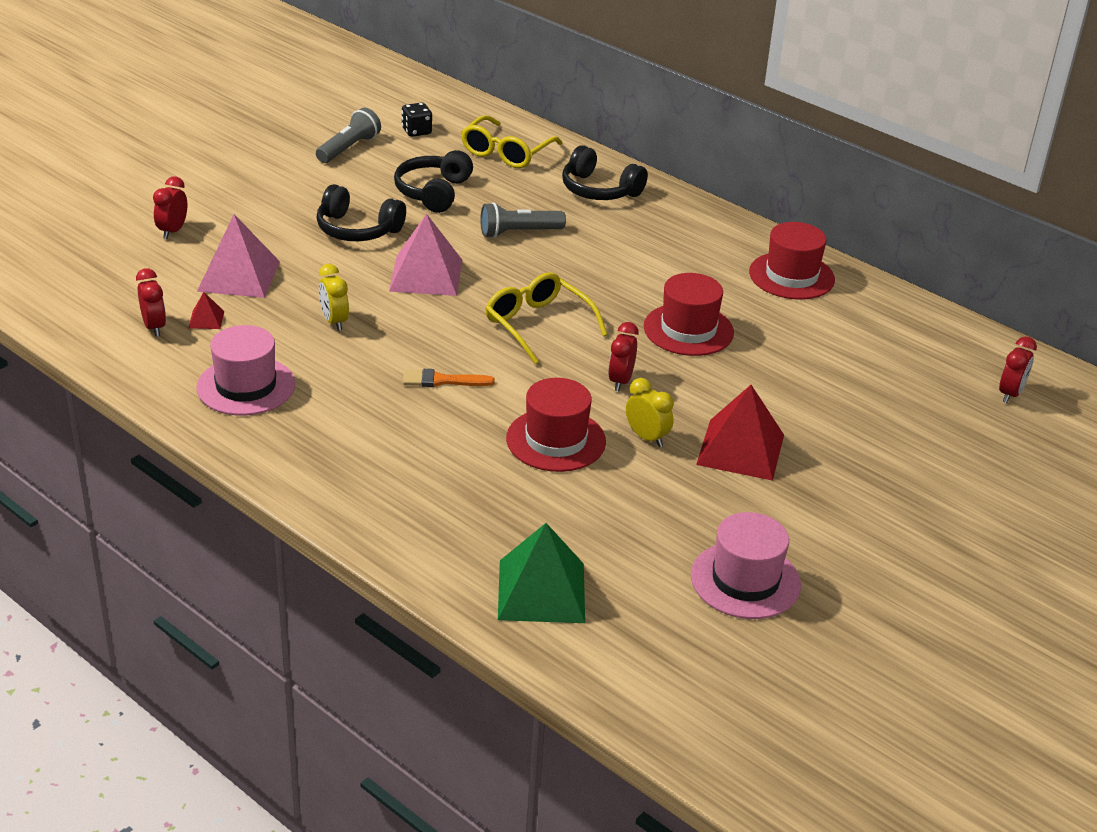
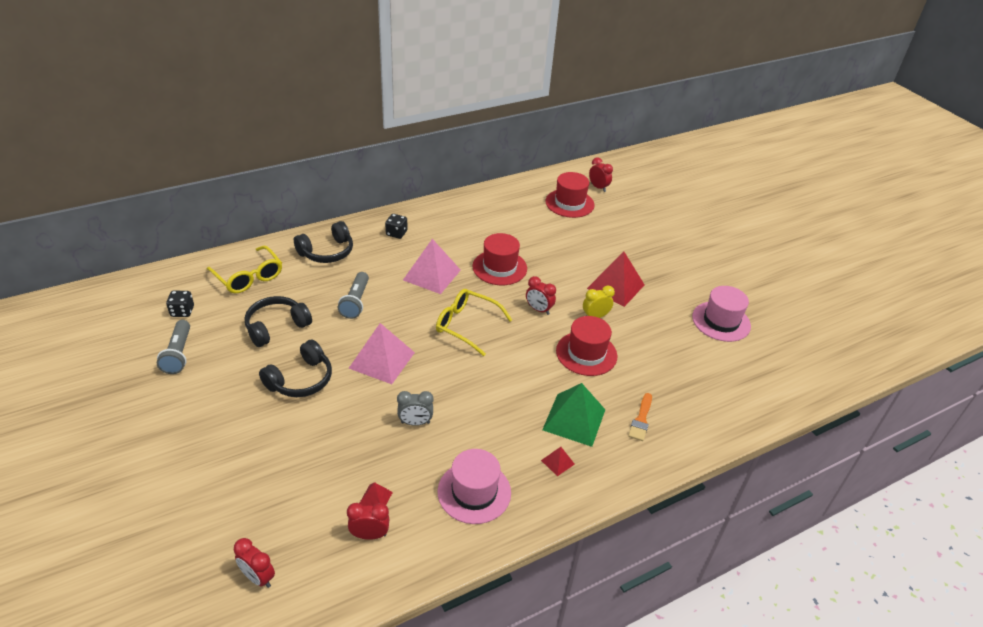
camera: 70 degrees left, 5 degrees up
red clock [153,177,187,239] -> red clock moved to [234,538,275,588]
pink pyramid [197,214,280,298] -> pink pyramid moved to [403,239,461,294]
grey flashlight [316,108,381,163] -> grey flashlight turned 150 degrees counterclockwise [157,320,190,374]
yellow clock [319,264,349,331] -> grey clock [397,391,434,426]
black headphones [394,150,473,213] -> black headphones turned 105 degrees clockwise [245,296,312,347]
orange brush [403,369,495,387] -> orange brush moved to [628,393,652,441]
yellow glasses [485,272,608,365] -> yellow glasses turned 45 degrees clockwise [436,289,512,356]
green pyramid [498,523,585,623] -> green pyramid moved to [542,383,605,447]
red hat [749,222,835,299] -> red hat moved to [546,172,594,218]
none -> black dice [385,214,407,239]
none -> red pyramid [541,447,575,476]

